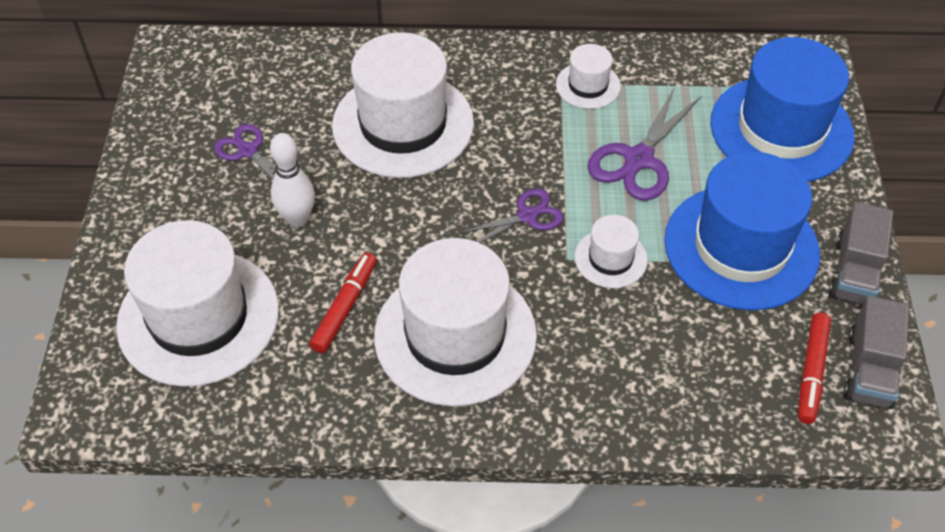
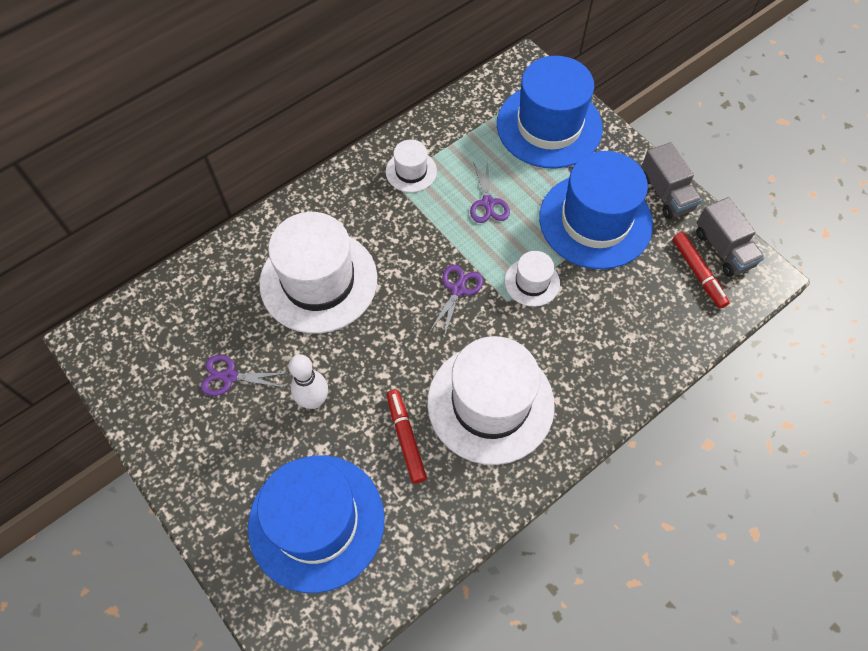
camera: 40 degrees left, 10 degrees up
white hat [116,220,279,387] -> blue hat [248,455,385,593]
purple scissors [587,87,701,201] -> purple scissors [470,159,510,223], size x0.63

